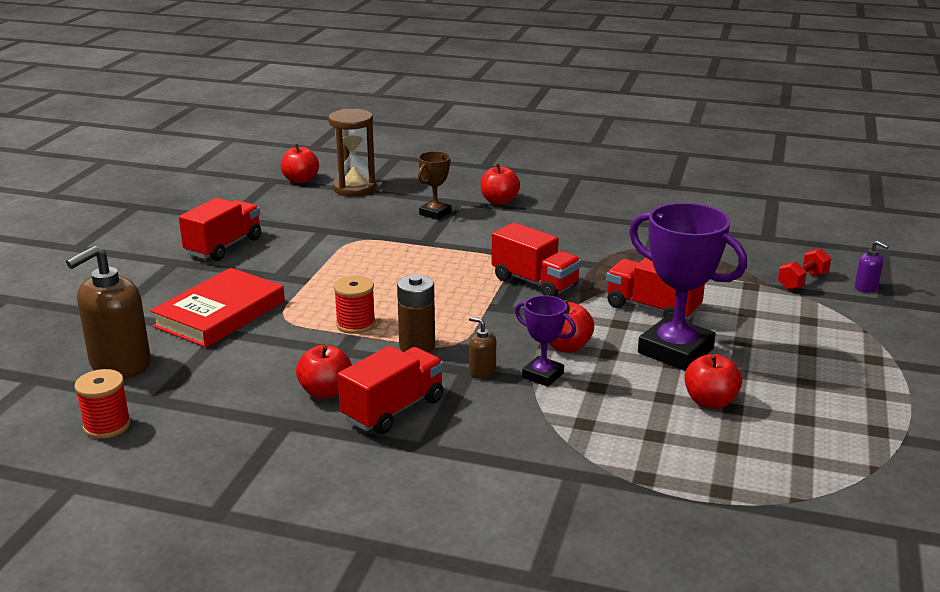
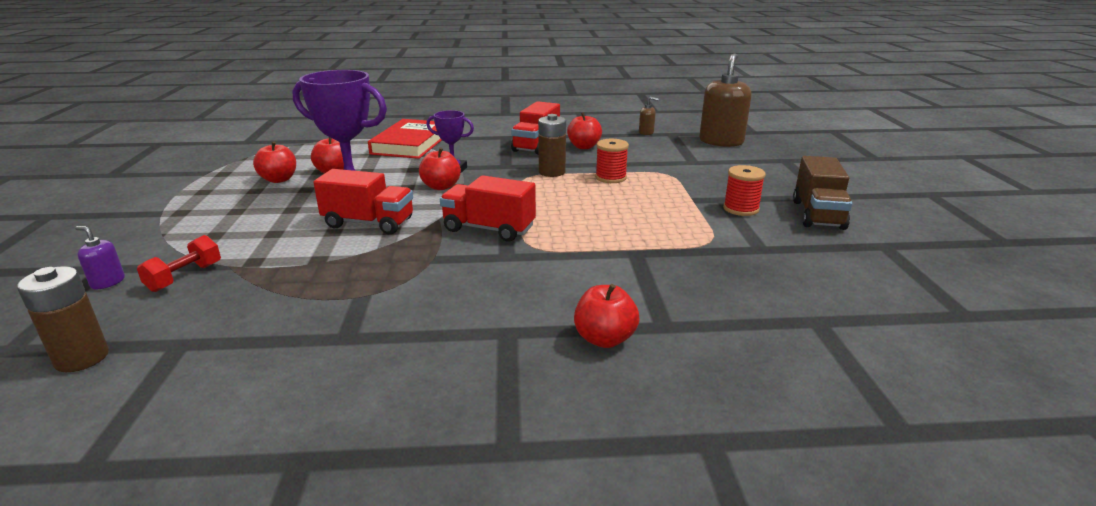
camera: 160 degrees right, 0 degrees up
red spool [74,369,131,439] -> red spool moved to [723,165,766,216]
red book [150,268,285,348] -> red book moved to [368,119,442,159]
red truck [179,198,261,261] -> brown truck [793,156,853,230]
red apple [281,144,319,184] -> red apple moved to [253,141,296,183]
brown hourglass [328,109,376,196] -> none
brown trophy [418,151,451,220] -> none
brown soap dispenser [469,317,496,378] -> brown soap dispenser moved to [639,97,659,135]
none -> brown battery [17,266,109,372]

